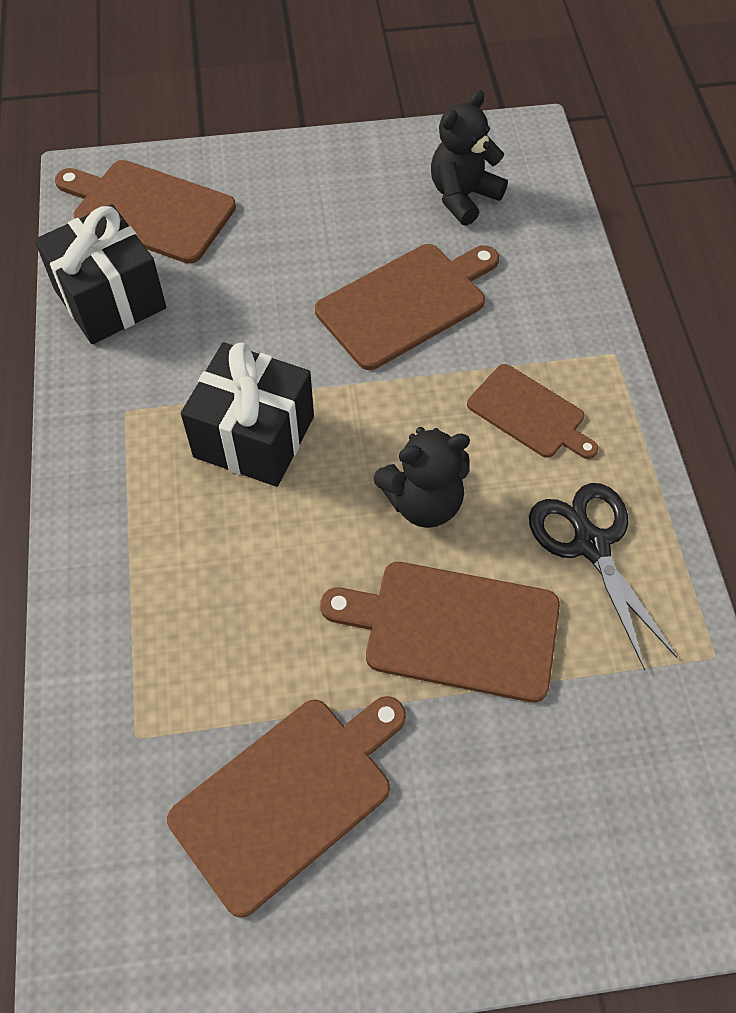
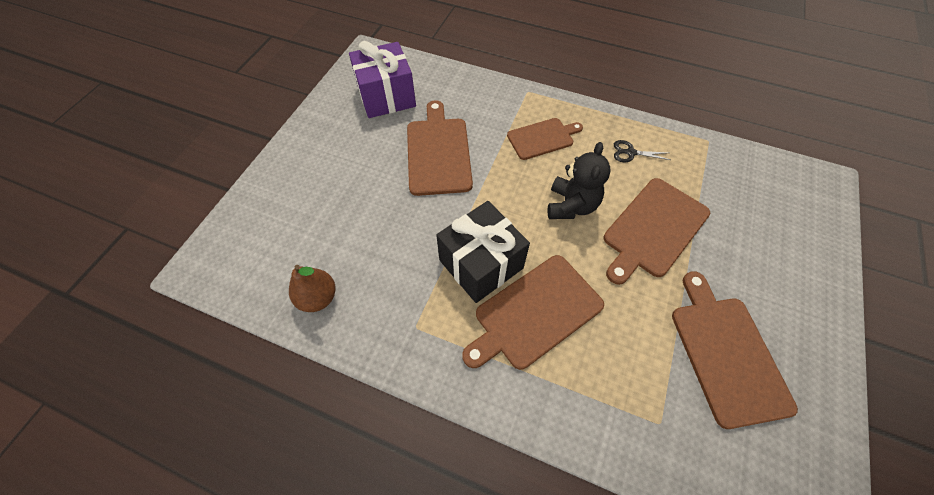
camera: 60 degrees left, 0 degrees up
black gift [34,204,166,344] -> brown pear [289,265,335,312]
brown cutting board [55,160,236,264] -> brown cutting board moved to [462,255,604,370]
black teddy bear [431,90,508,226] -> purple gift [349,41,416,118]
black scissors [529,483,678,671] -> black scissors [614,140,670,162], size x0.52

